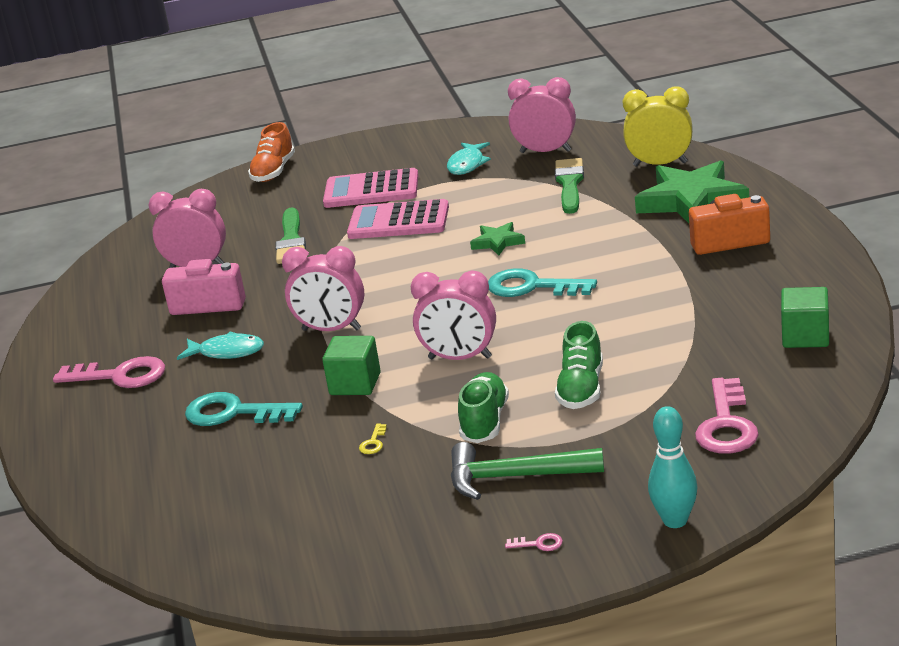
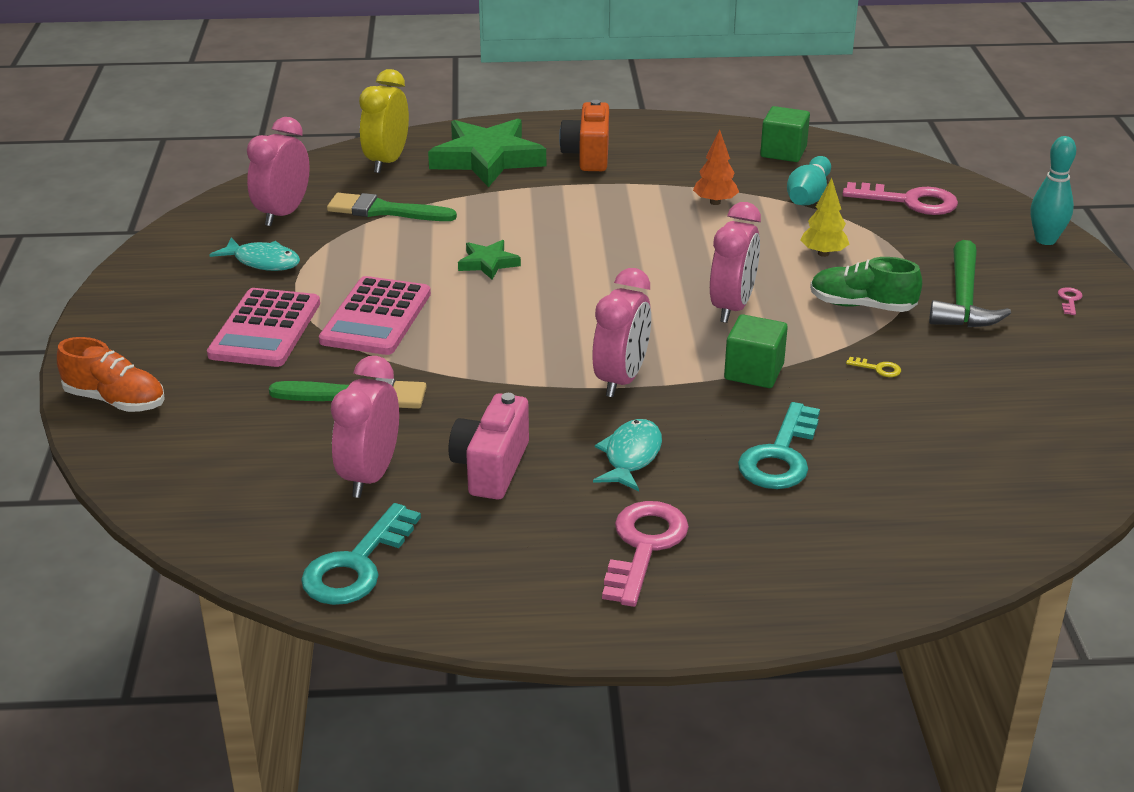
camera: 85 degrees left, 5 degrees up
turquoise key [488,268,597,297] -> turquoise key moved to [301,503,421,605]
green shoe [555,321,603,409] -> yellow tree [800,178,849,257]
none -> orange tree [693,129,739,205]
none -> turquoise bowling pin [787,156,831,205]

